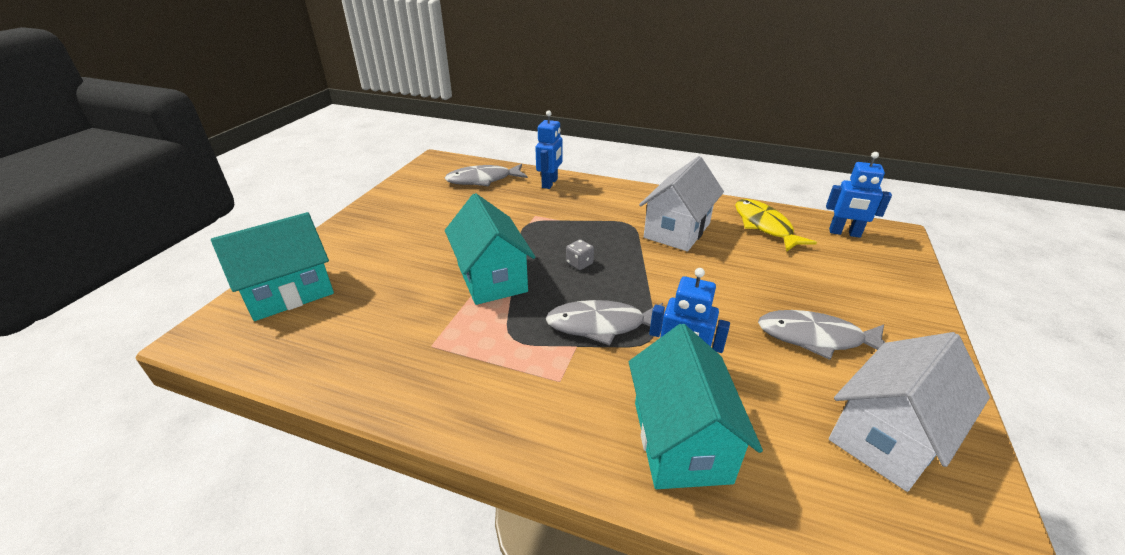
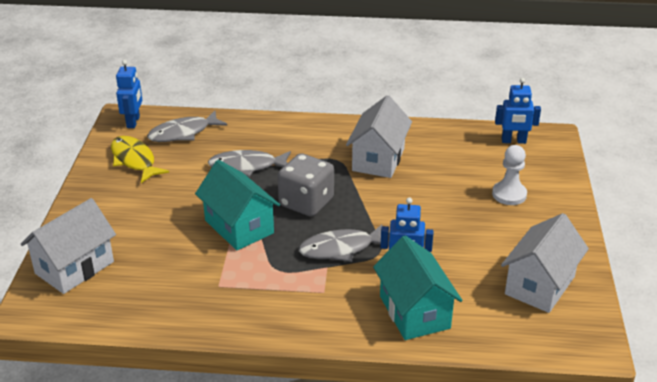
camera: 15 degrees left, 0 degrees up
turquoise house [211,212,334,321] -> white house [21,198,116,294]
blue robot [535,110,563,189] -> blue robot moved to [116,60,142,128]
grey dice [566,239,594,270] -> grey dice [278,153,334,217], size x2.42
yellow fish [735,199,817,252] -> yellow fish moved to [111,136,169,183]
grey fish [758,310,885,360] -> grey fish moved to [208,150,291,177]
none -> white pawn [492,145,527,205]

